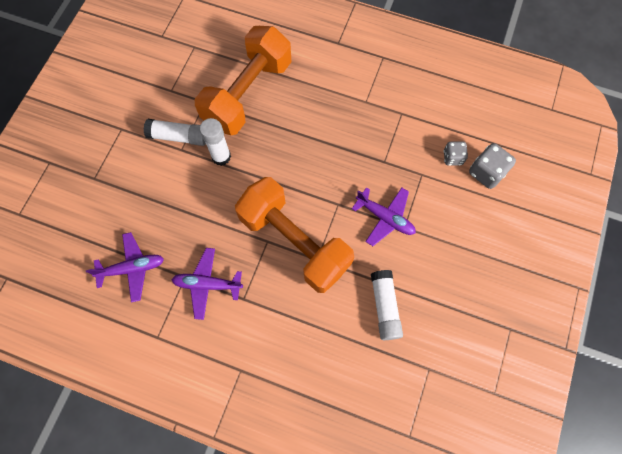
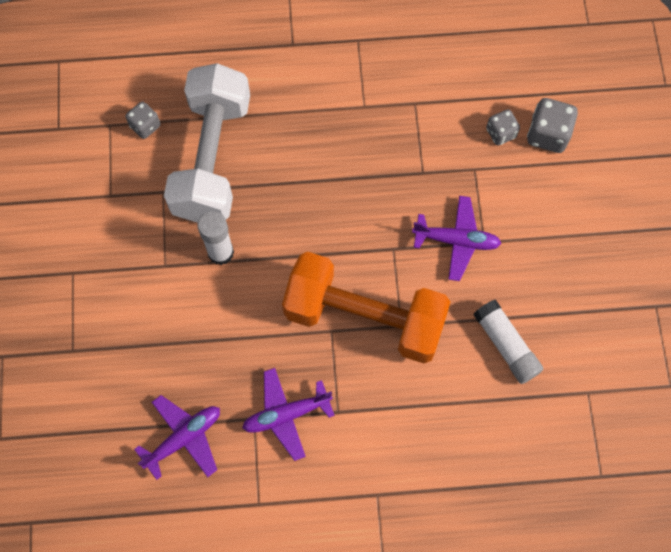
camera: 25 degrees left, 0 degrees up
white glue stick [144,119,206,146] -> none
orange dumbbell [195,26,292,135] -> white dumbbell [164,63,250,223]
none -> grey dice [126,102,161,139]

